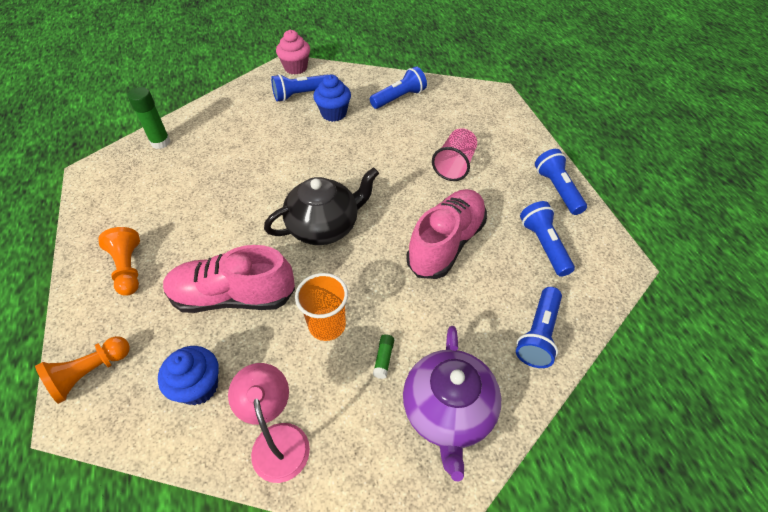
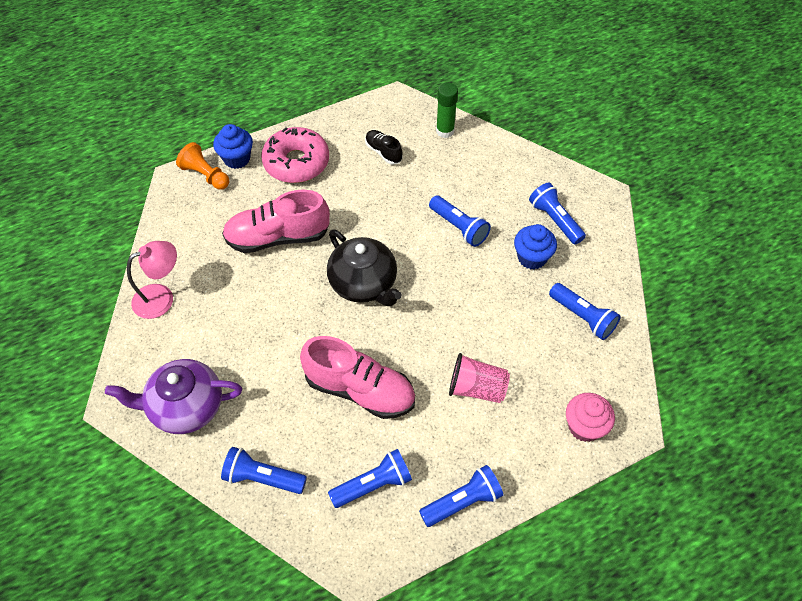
camera: 80 degrees right, 5 degrees up
orange pawn [98,227,140,296] -> pink donut [261,127,329,183]
blue cupcake [158,346,219,405] -> blue cupcake moved to [213,124,253,169]
pink shoe [163,245,295,313] -> pink shoe turned 90 degrees counterclockwise [222,190,330,253]
pink cupcake [276,30,310,75] -> pink cupcake moved to [566,393,615,442]
orange cup [295,273,348,341] -> none
green glue stick [373,334,394,379] -> none
none -> black shoe [365,130,403,165]
none -> blue flashlight [429,196,491,247]

